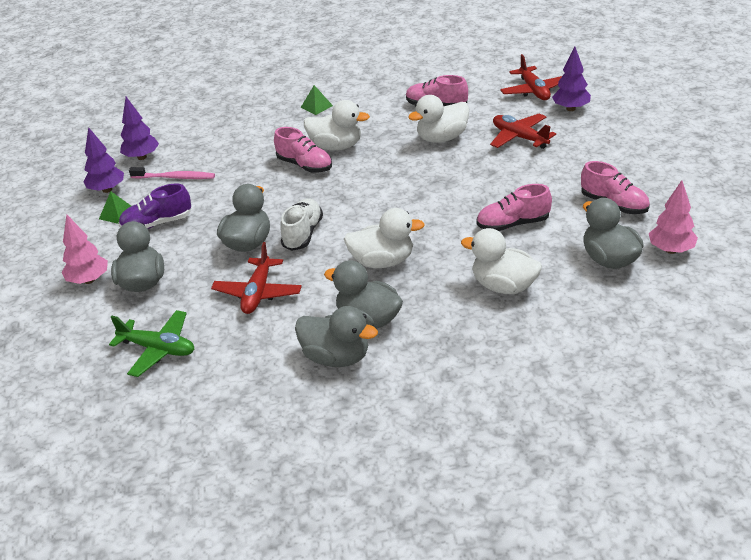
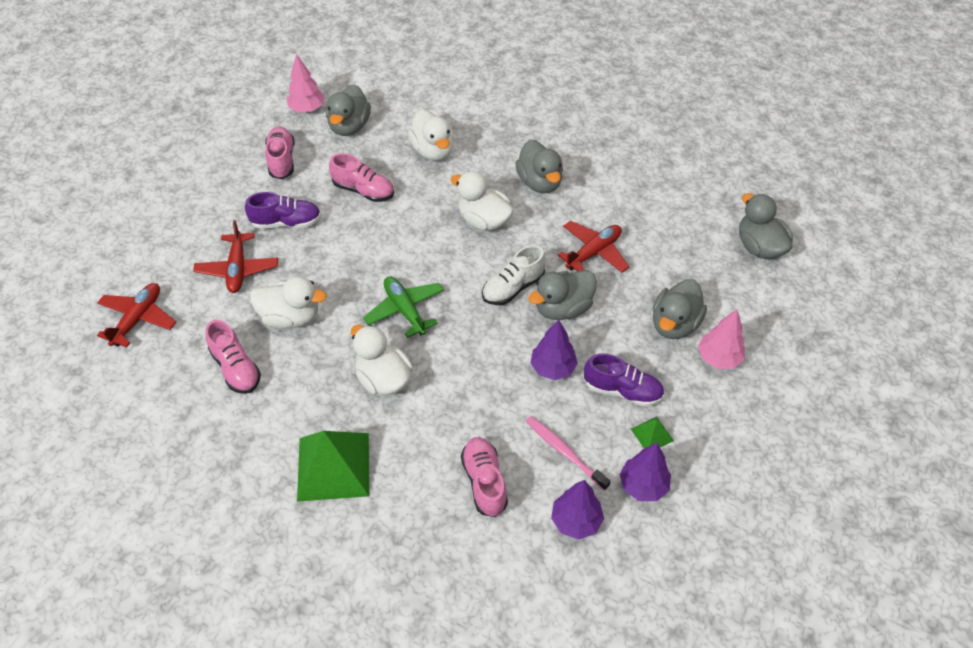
camera: 145 degrees left, 15 degrees up
green plane [109,310,194,377] -> green plane moved to [363,276,444,338]
pink shoe [274,127,332,173] -> pink shoe moved to [461,437,508,517]
grey duck [295,306,378,367] -> grey duck moved to [739,193,793,259]
green pyramid [300,85,333,115] -> green pyramid [297,431,369,502], size x2.19
purple tree [552,47,591,111] -> purple tree moved to [530,319,578,380]
none -> purple shoe [245,192,321,229]

